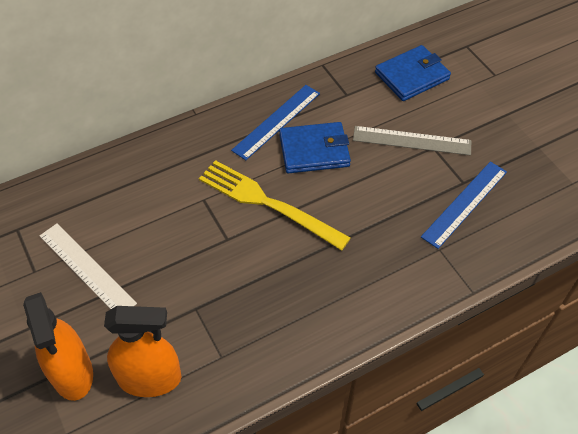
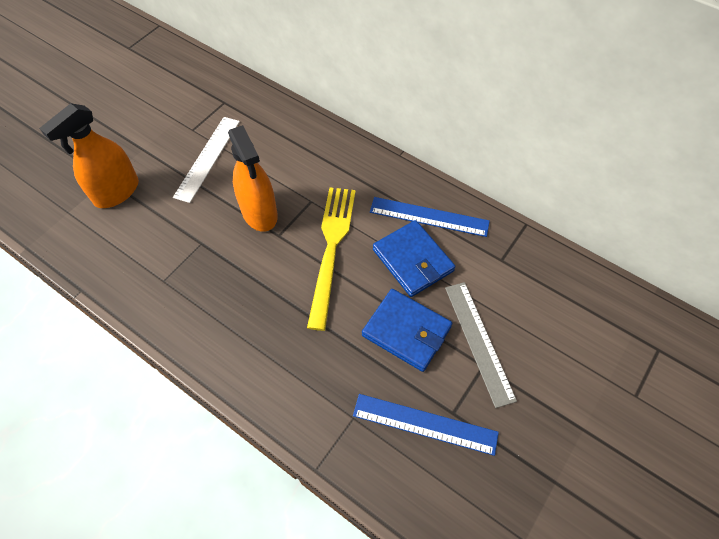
camera: 65 degrees right, 5 degrees up
orange spray bottle [104,306,181,397] -> orange spray bottle moved to [228,125,278,232]
blue wallet [375,45,451,101] -> blue wallet moved to [362,289,452,372]

